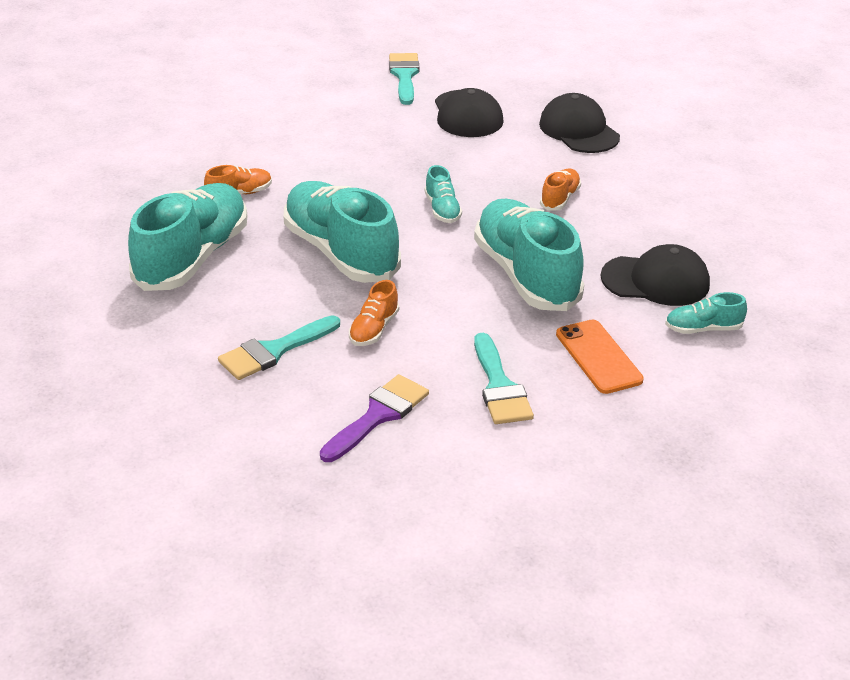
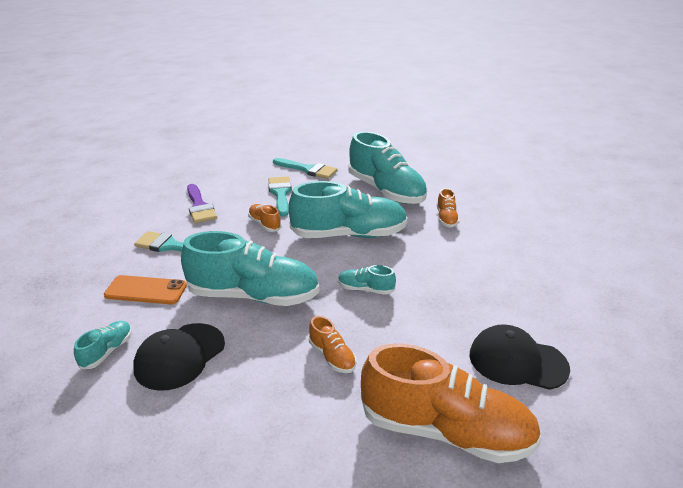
camera: 120 degrees right, 5 degrees down
turquoise brush [389,53,420,105] -> turquoise brush moved to [273,158,337,179]
black cap [539,93,620,153] -> orange shoe [361,344,542,463]

